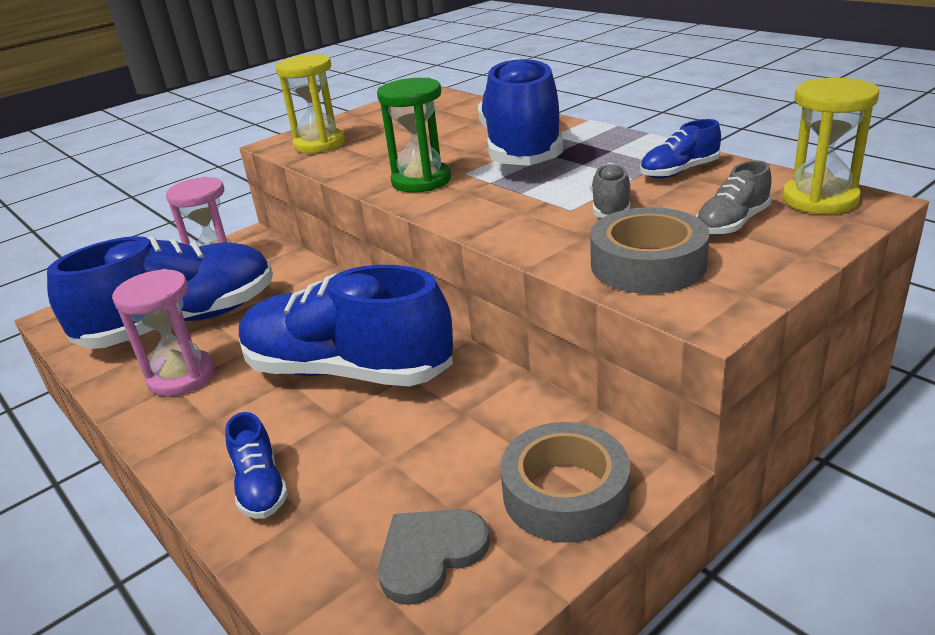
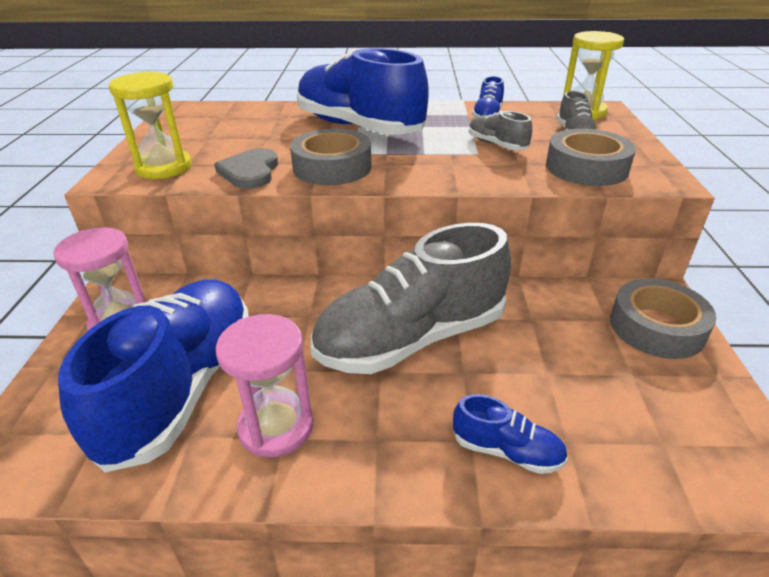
camera: 50 degrees left, 5 degrees up
blue shoe [239,265,453,387] -> grey shoe [310,223,511,374]
green hourglass [377,78,451,193] -> grey tape [290,129,371,185]
grey heart [378,509,490,605] -> grey heart moved to [214,148,278,189]

